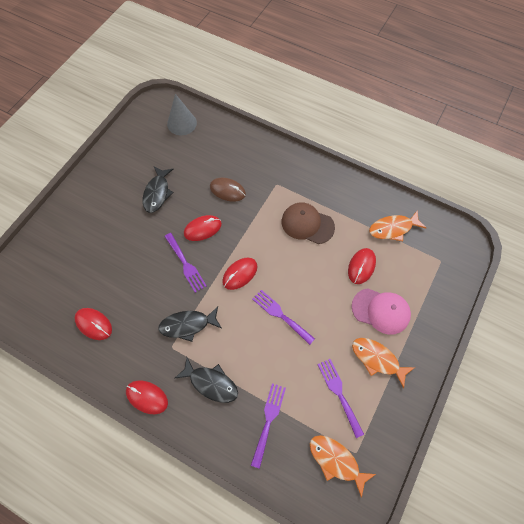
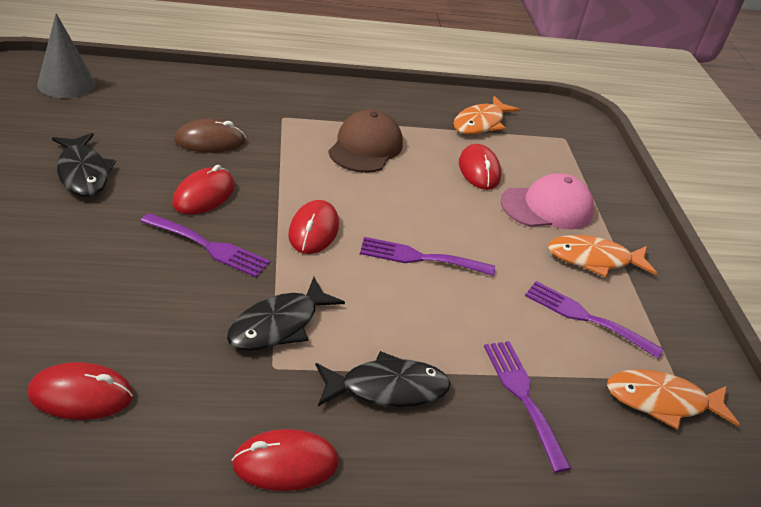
camera: 40 degrees left, 25 degrees down
brown cap [282,202,335,244] -> brown cap turned 120 degrees clockwise [328,110,403,173]

